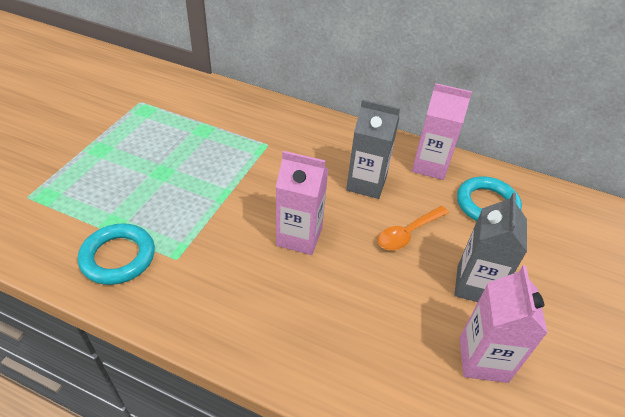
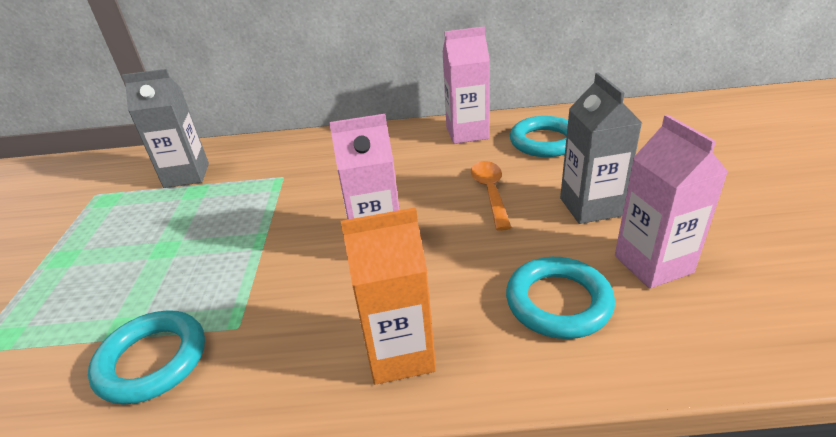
camera: 20 degrees left, 10 degrees down
grey carton [346,99,400,199] -> grey carton moved to [122,69,209,188]
orange spoon [378,206,449,250] -> orange spoon turned 150 degrees clockwise [471,161,512,231]
none -> orange carton [341,207,436,385]
none -> turquoise ring [506,257,615,339]

